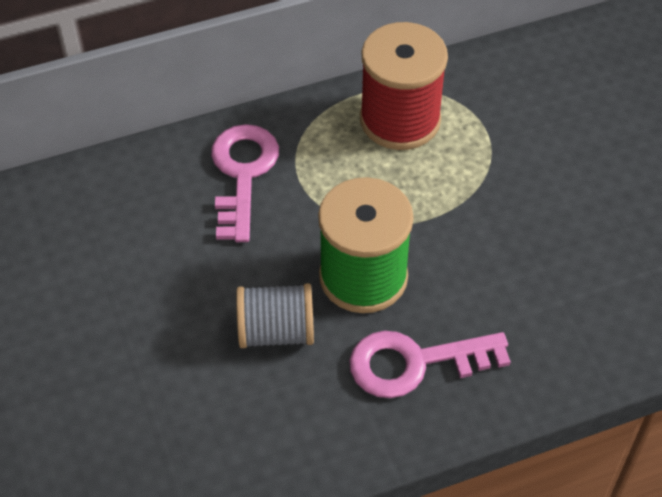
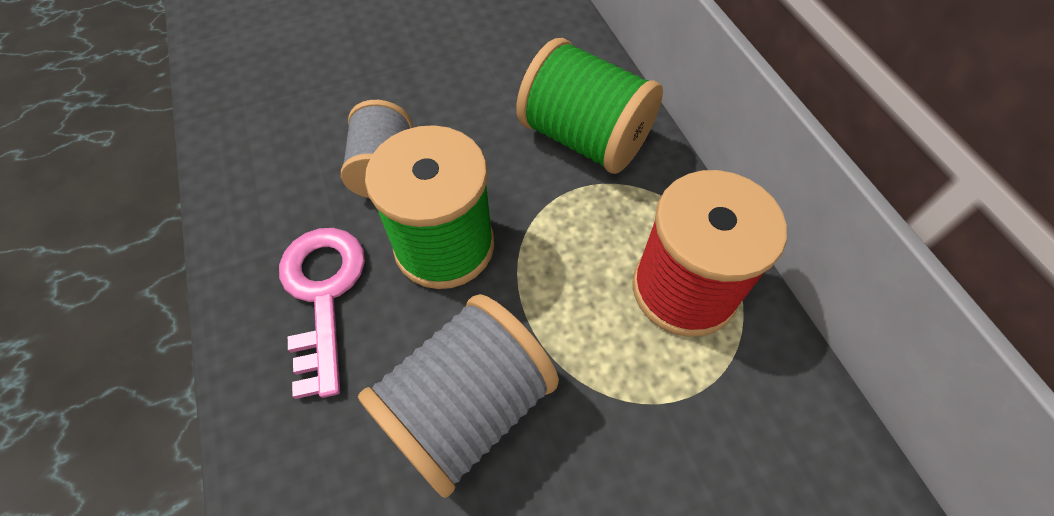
camera: 90 degrees right, 5 degrees up
pink key [211,124,279,242] -> green spool [516,38,663,174]
none -> grey spool [358,294,559,498]

